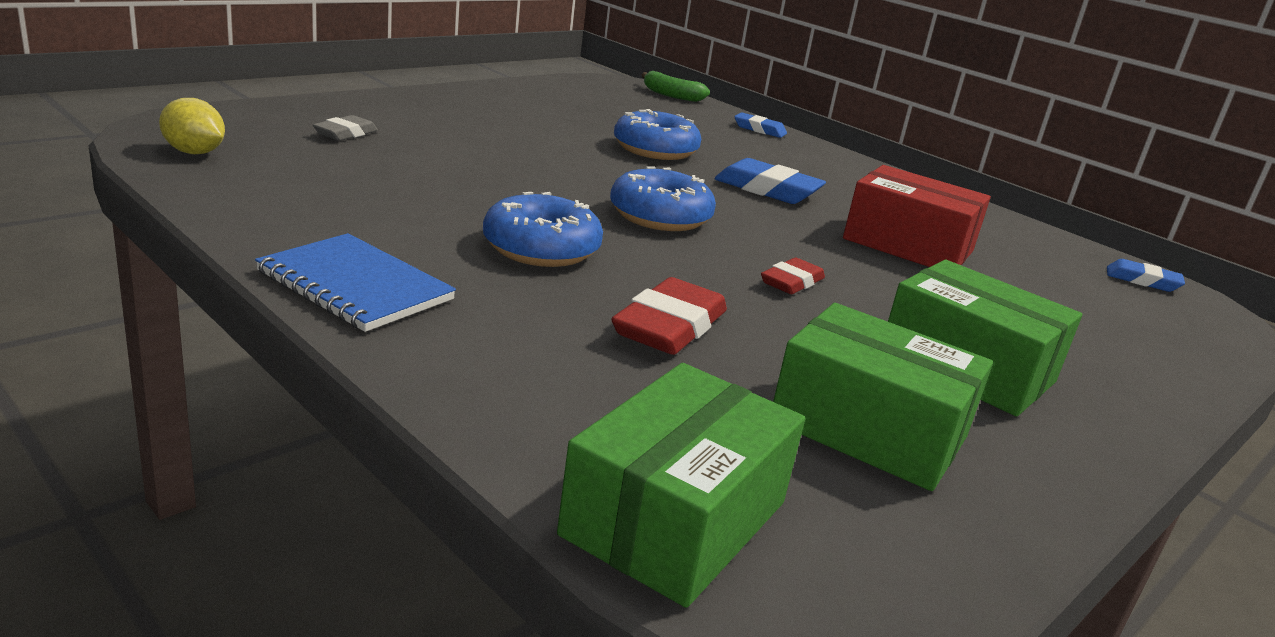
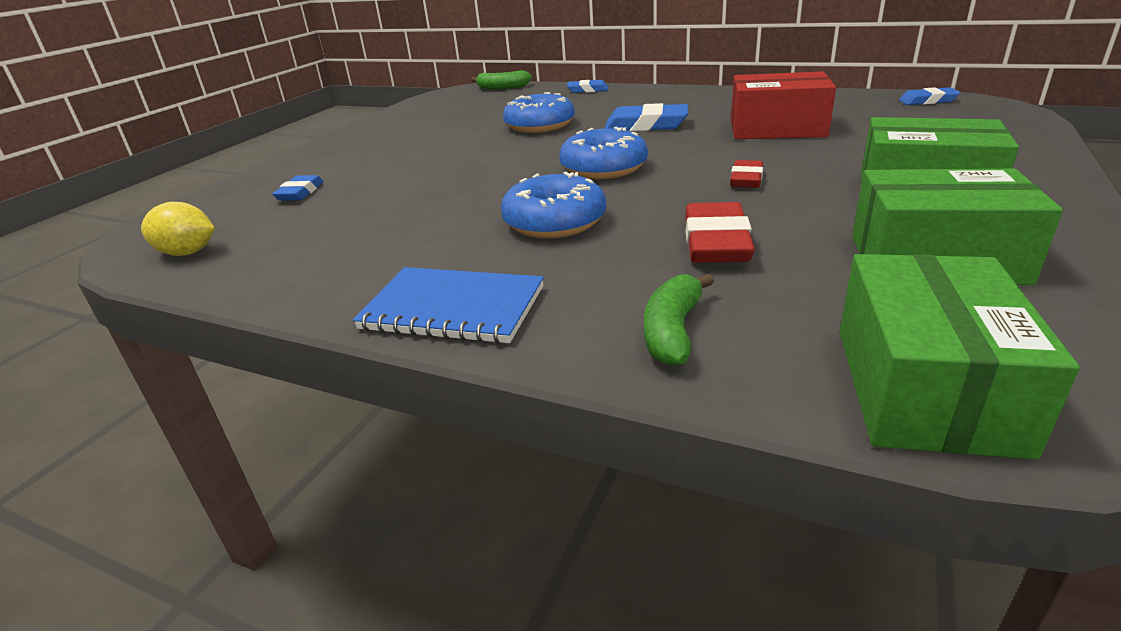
camera: 15 degrees left, 5 degrees up
grey eraser [313,115,378,141] -> blue eraser [272,175,324,201]
none -> green banana [644,274,714,367]

